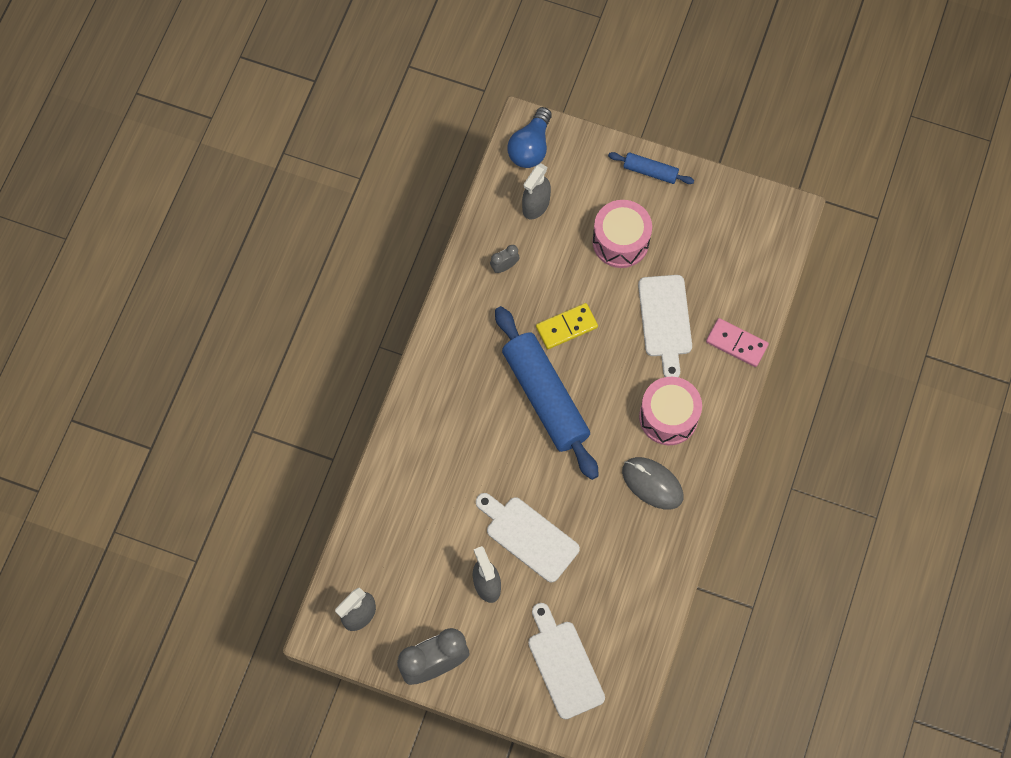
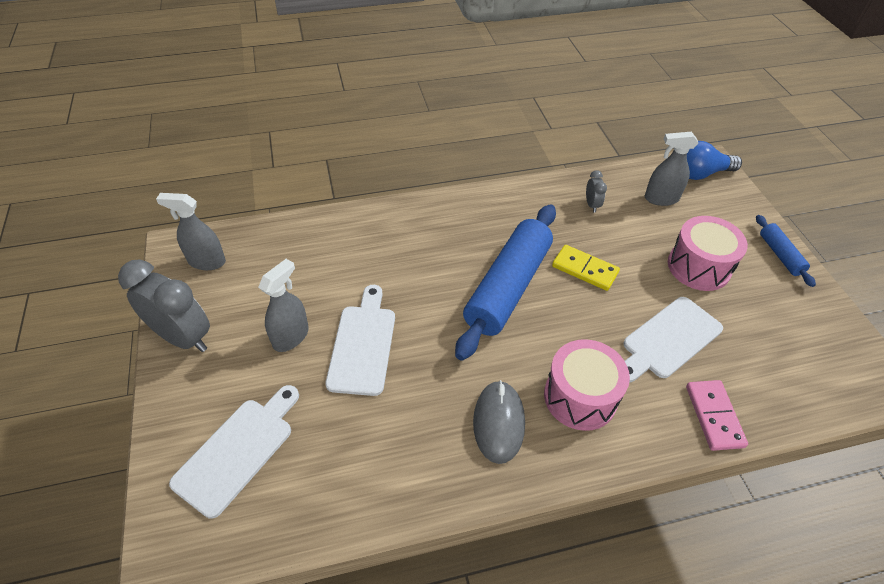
camera: 55 degrees right, 20 degrees down
grey clock [490,245,519,273] -> grey clock turned 60 degrees clockwise [586,170,607,212]

